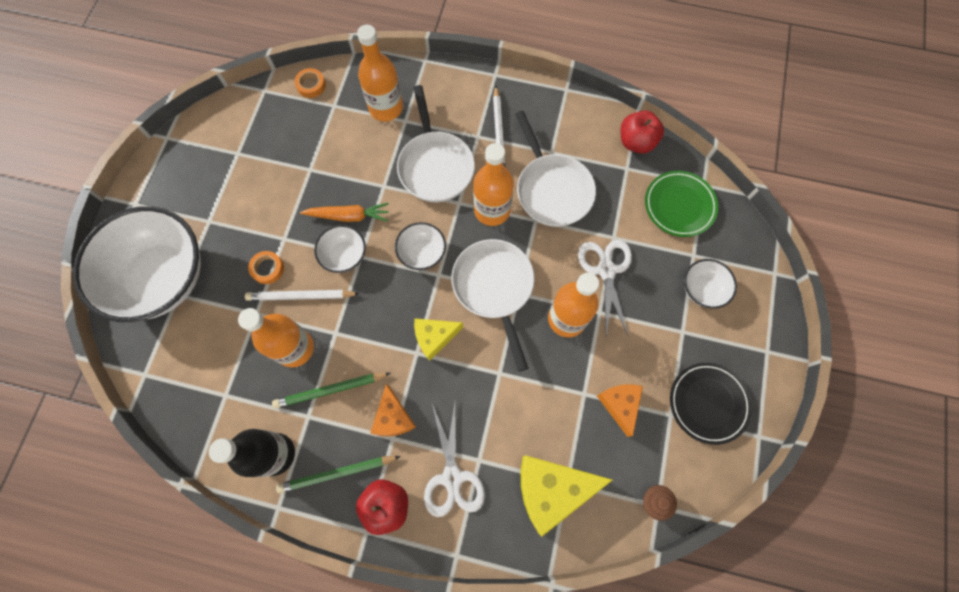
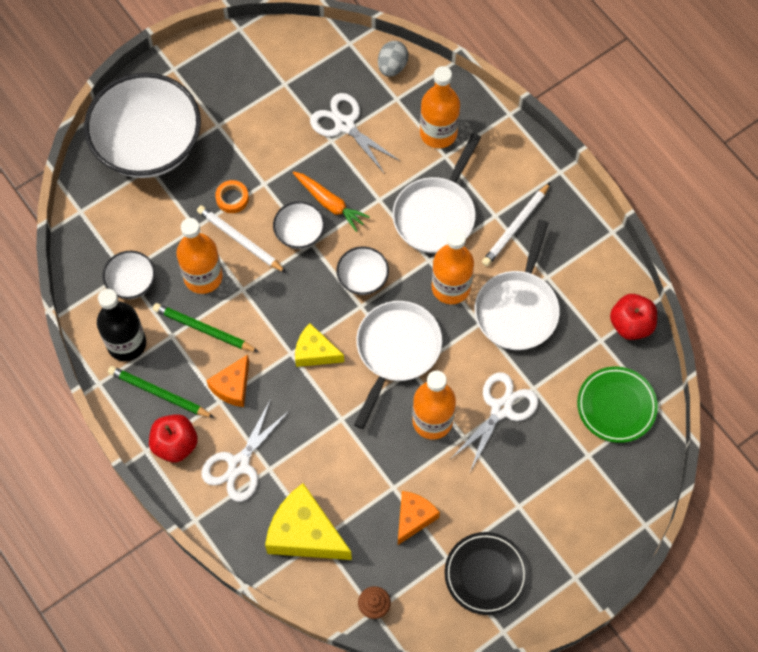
camera: 40 degrees right, 5 degrees down
orange tape [294,68,326,98] -> grey egg [378,41,409,77]
white bowl [684,259,737,309] -> white bowl moved to [103,251,155,299]
none -> white scissors [310,93,401,174]

